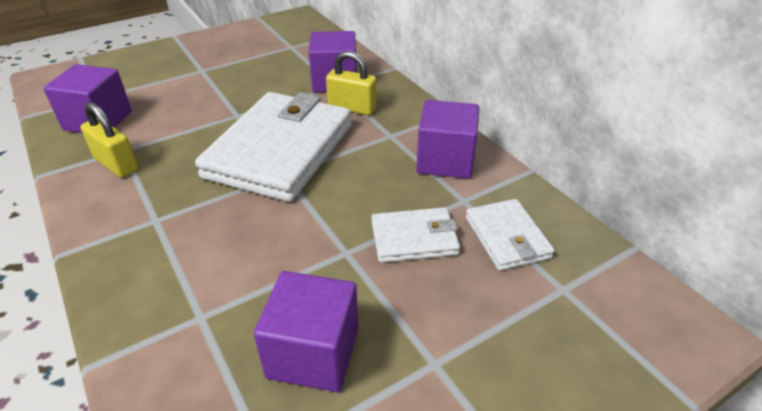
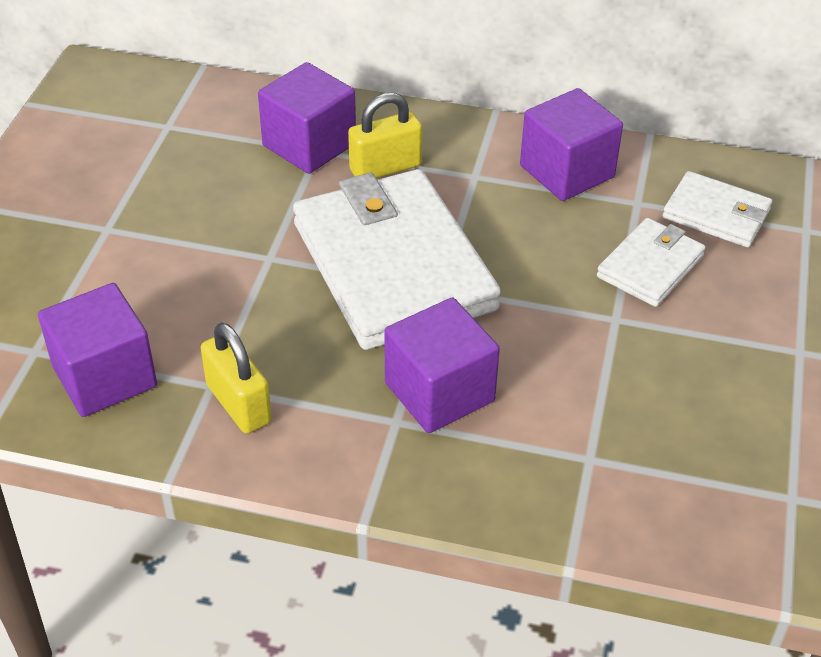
camera: 45 degrees left, 5 degrees up
yellow padlock [80,102,138,178] -> yellow padlock turned 60 degrees clockwise [201,322,272,434]
purple cube [254,271,358,392] -> purple cube moved to [384,297,500,433]

